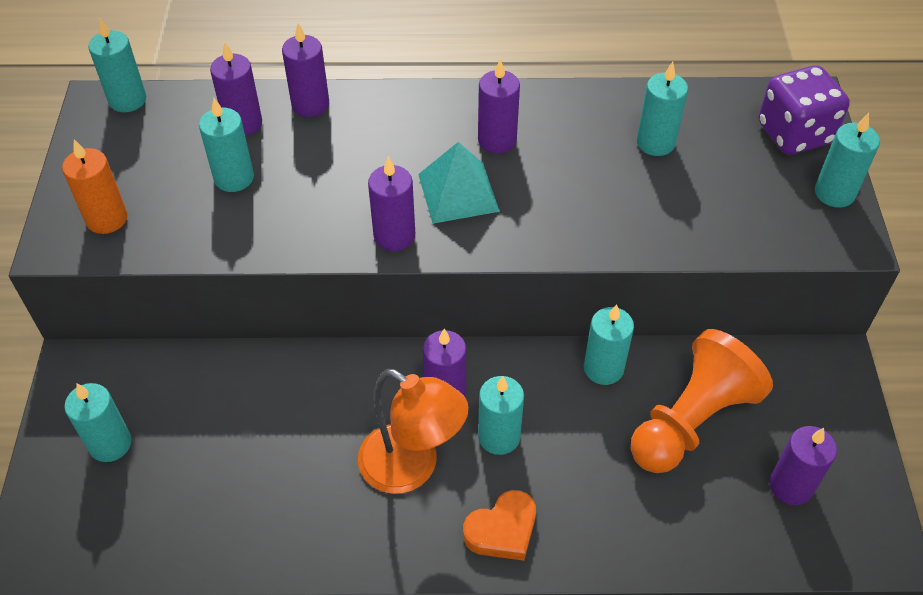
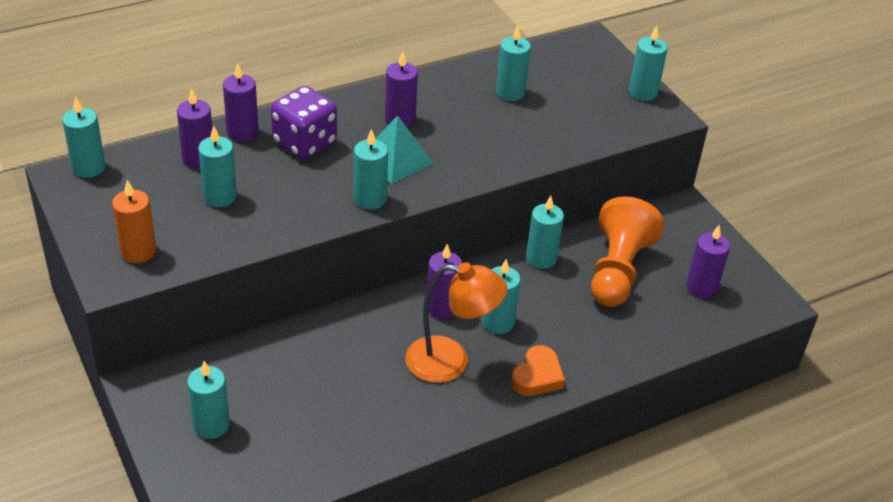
camera: 30 degrees left, 10 degrees down
purple candle [368,157,415,251] -> turquoise candle [354,129,388,210]
purple dice [758,65,850,155] -> purple dice moved to [271,86,337,159]

